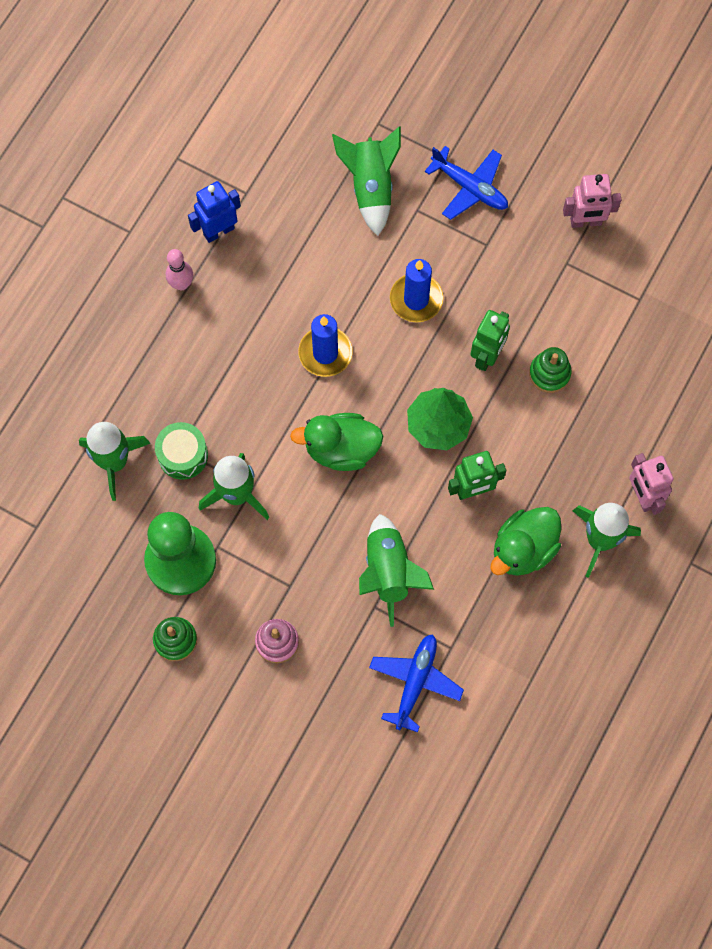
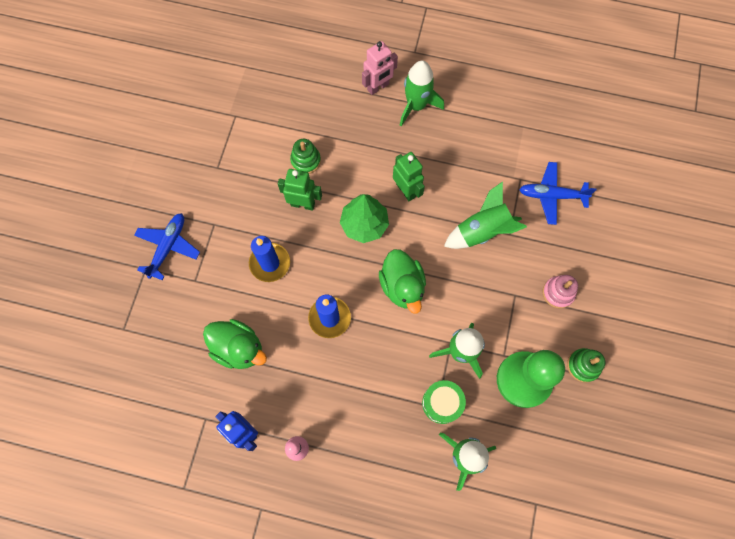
camera: 105 degrees left, 0 degrees up
green rocket [332,126,401,236] -> none
green duck [490,507,561,576] -> green duck moved to [203,319,267,369]
pink robot [563,174,621,228] -> none

